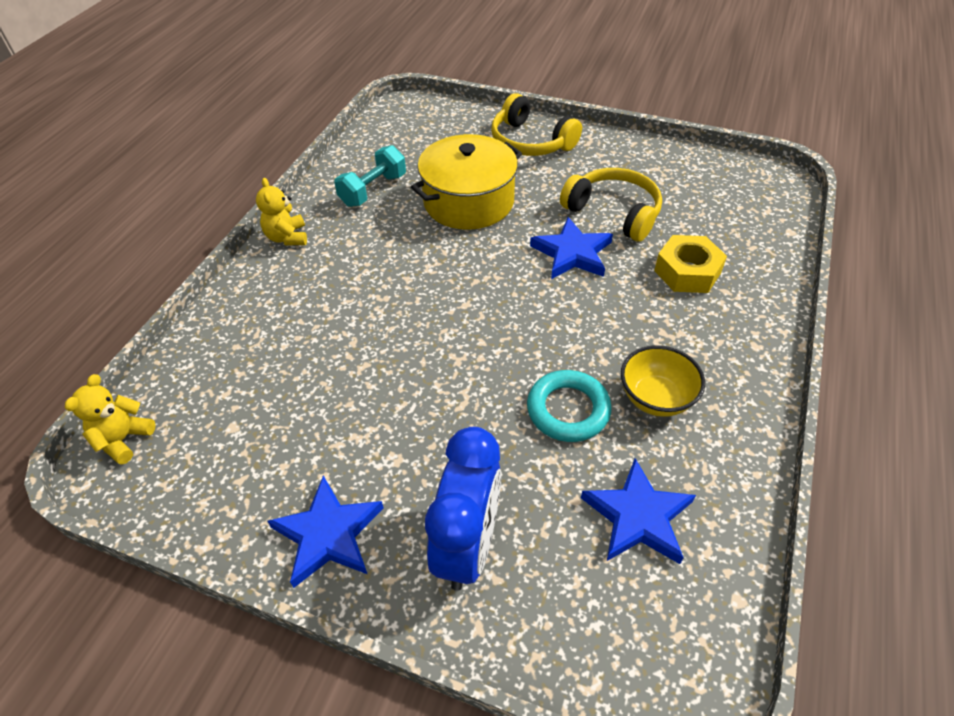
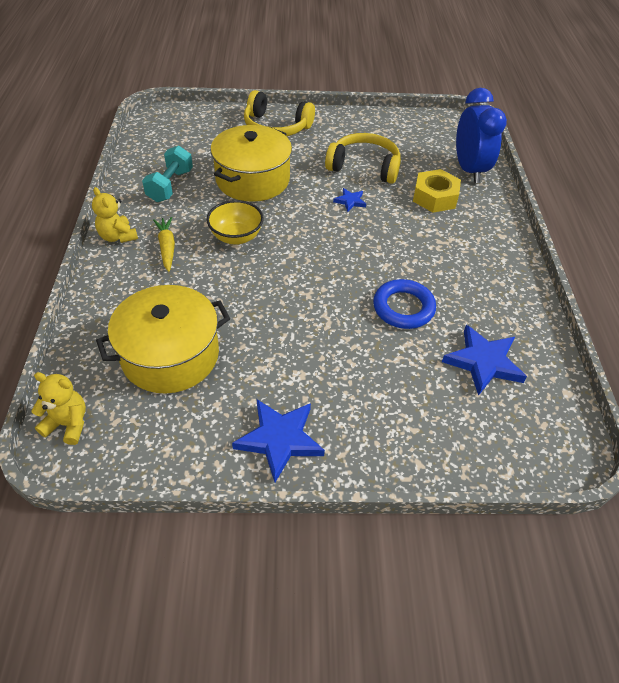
camera: 25 degrees left, 0 degrees up
yellow teddy bear [65,374,156,465] -> yellow teddy bear turned 105 degrees clockwise [32,372,86,445]
blue clock [425,427,501,591] -> blue clock moved to [456,88,507,183]
turquoise ring [527,370,612,442] -> blue ring [373,279,436,329]
blue star [530,217,613,279] -> blue star [333,188,366,212], size x0.51
yellow bowl [621,345,705,417] -> yellow bowl moved to [206,200,264,245]
none -> yellow pot [96,285,230,393]
none -> yellow carrot [153,217,175,272]

